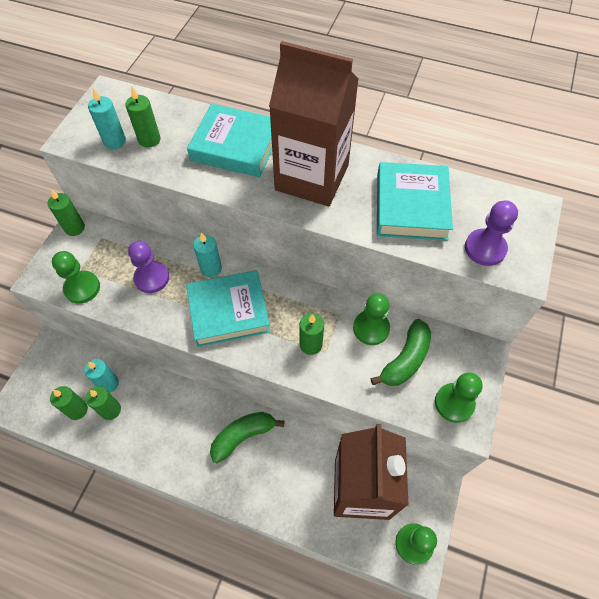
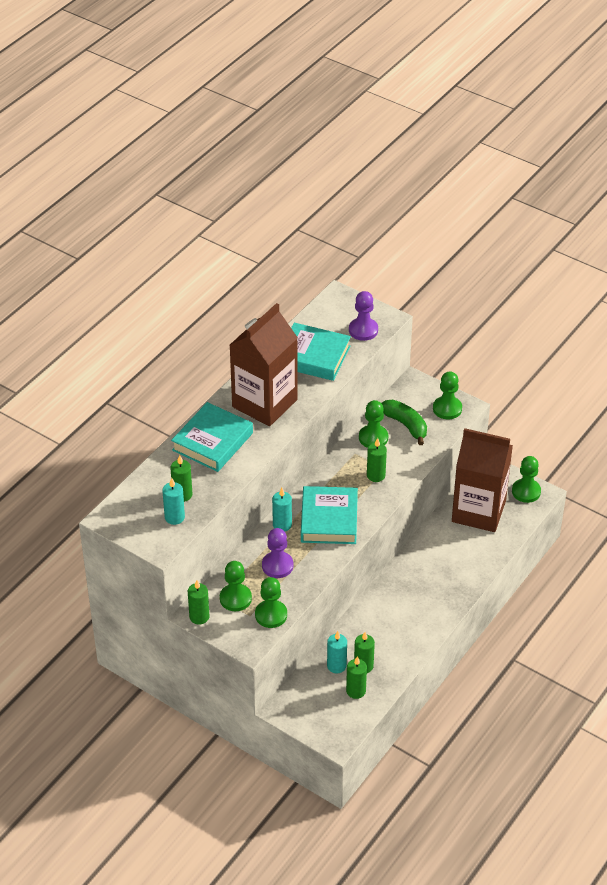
camera: 75 degrees left, 15 degrees down
green banana [210,412,285,463] -> none
none -> green pawn [220,561,252,611]

